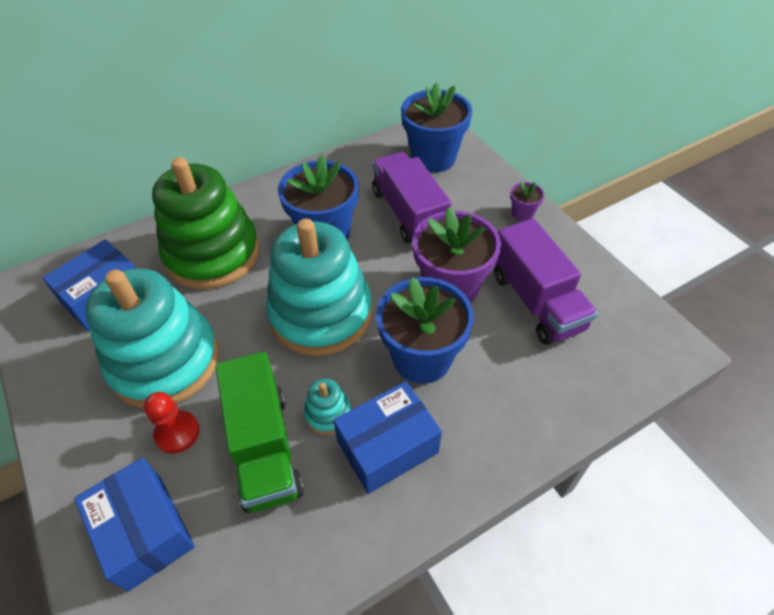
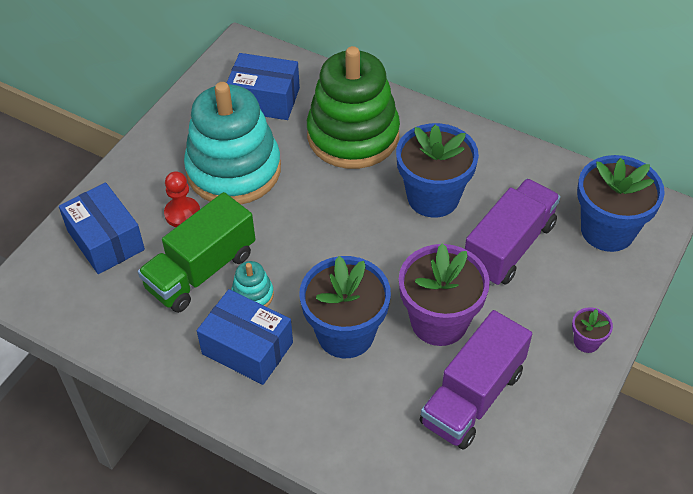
camera: 60 degrees right, 0 degrees up
blue box [74,458,195,592] -> blue box turned 60 degrees counterclockwise [59,182,145,274]
turquoise stacking toy [266,219,372,356] -> none

